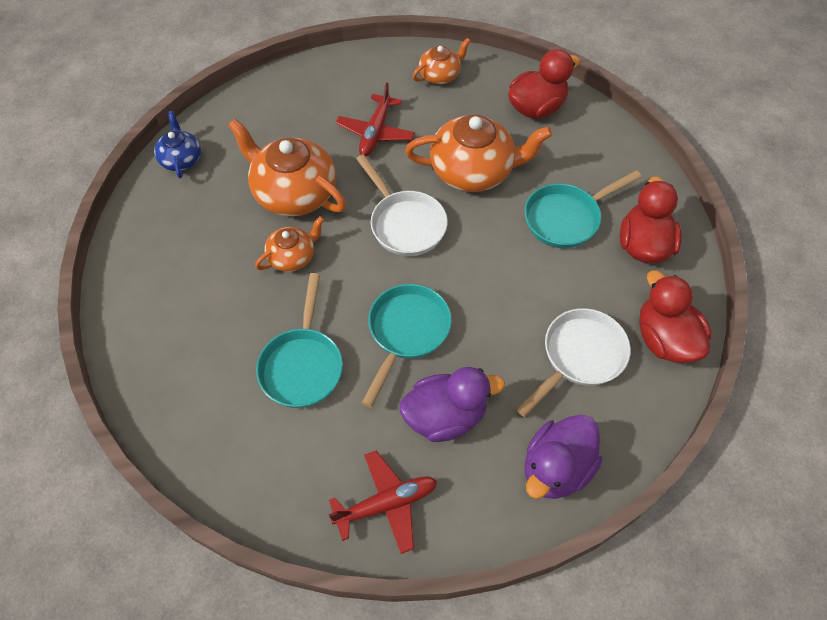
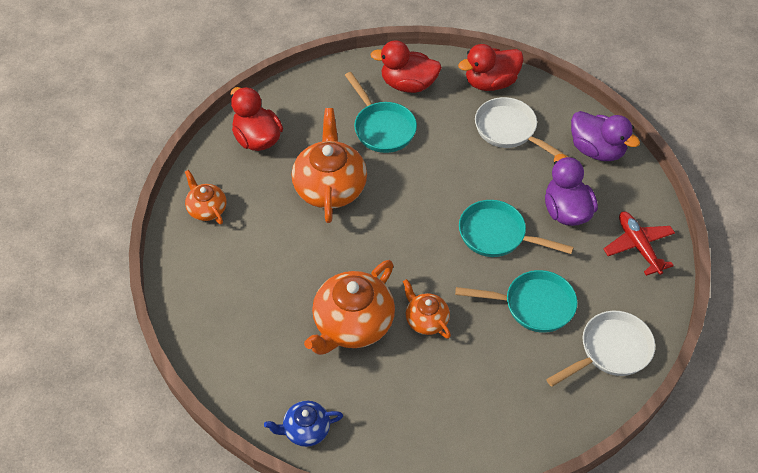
camera: 90 degrees left, 5 degrees down
red plane [336,82,415,156] -> none
white pan [356,154,448,256] -> white pan moved to [546,311,655,387]

